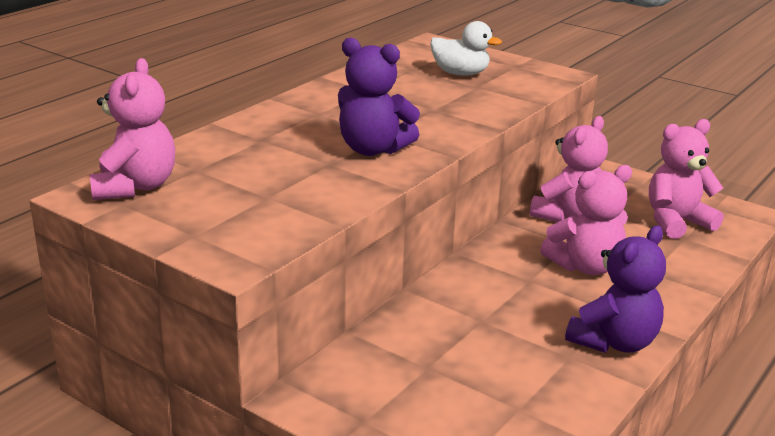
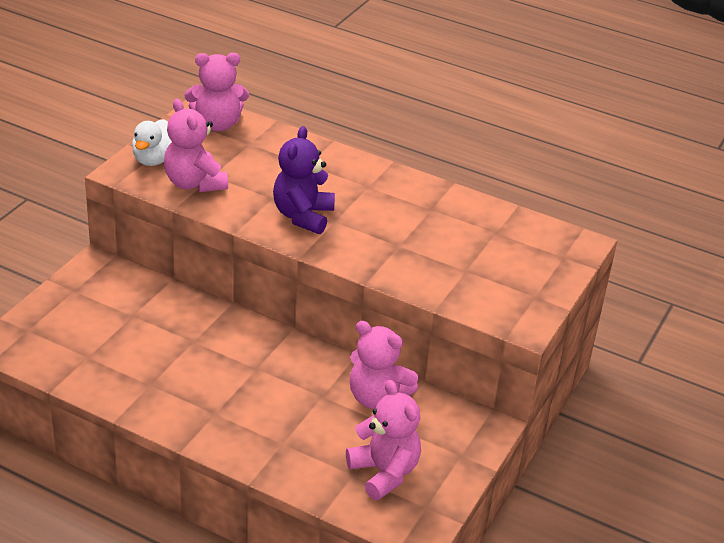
camera: 80 degrees right, 10 degrees up
white duck [430,21,502,76] -> white duck moved to [132,119,172,166]
pink teddy bear [540,165,632,275] -> pink teddy bear moved to [164,99,228,192]
purple teddy bear [565,226,666,353] -> none

